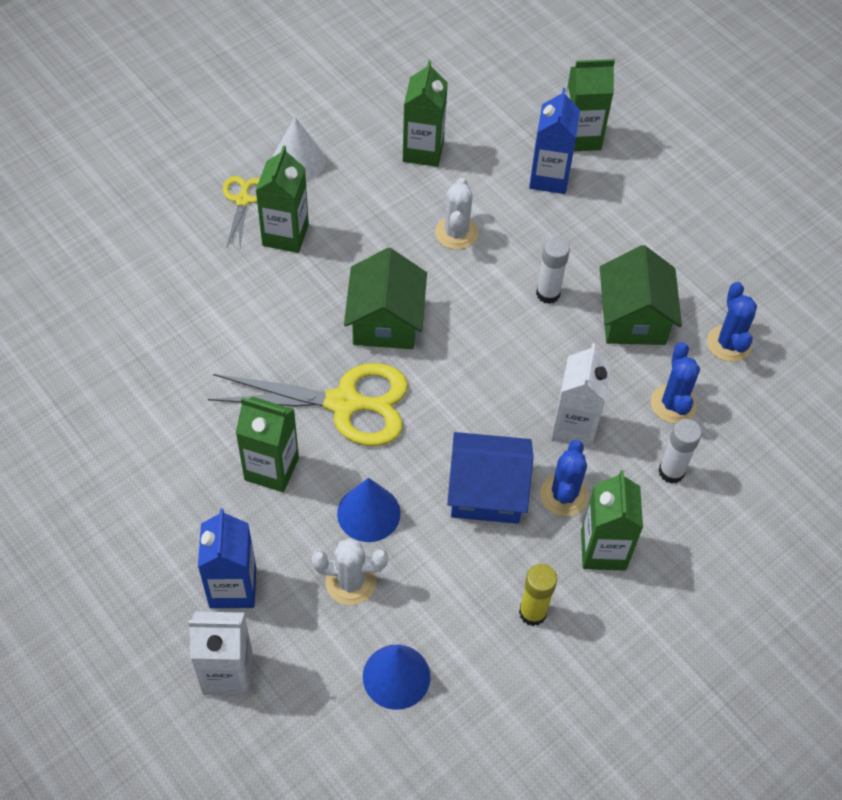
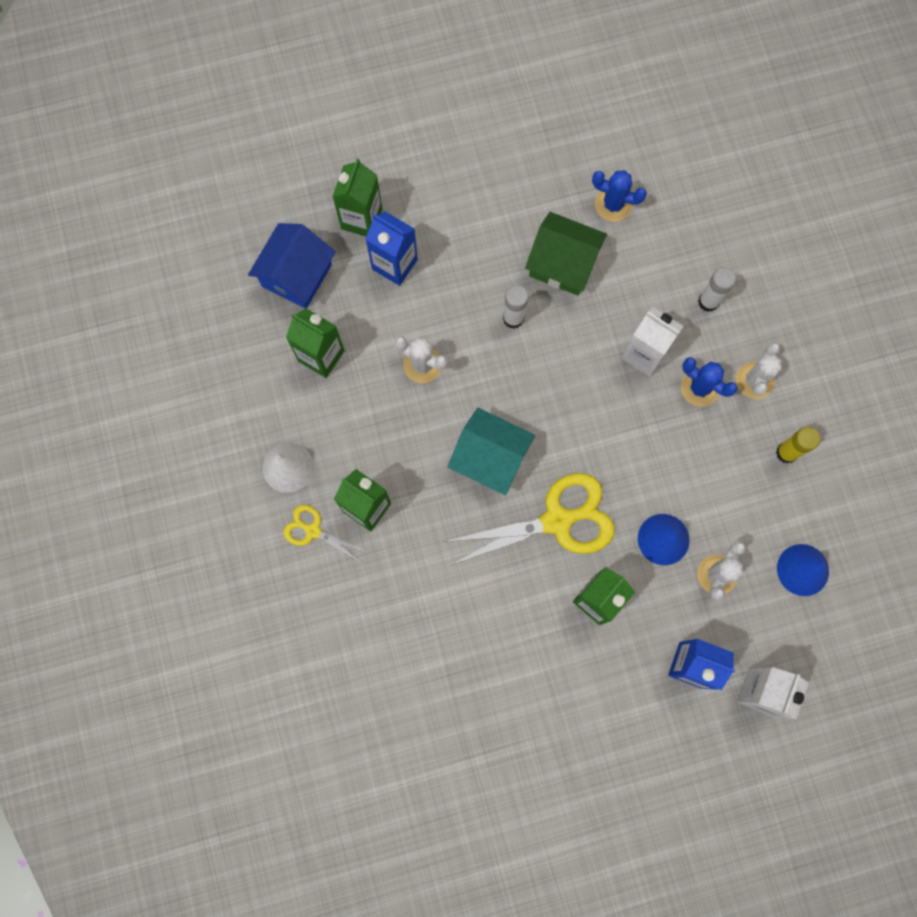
camera: 65 degrees left, 20 degrees up
yellow scissors [208,363,408,446] -> yellow scissors turned 45 degrees clockwise [443,473,615,565]
green house [344,248,427,349] -> turquoise house [448,408,535,495]
blue house [447,432,534,524] -> blue house moved to [248,223,336,308]
green carton [581,470,643,571] -> white cactus [736,342,782,399]
blue cactus [651,342,700,424] -> none

